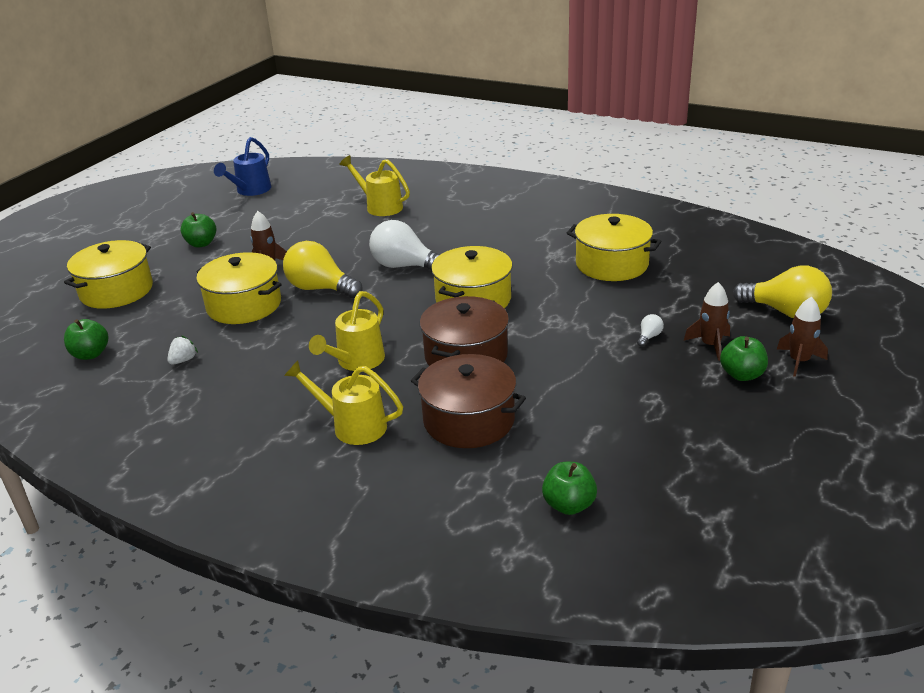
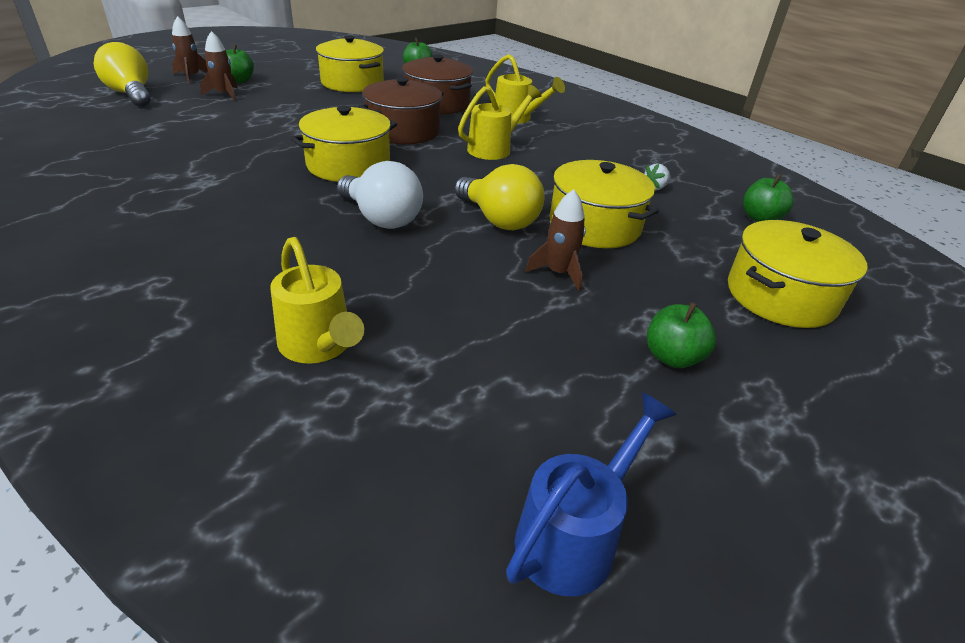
camera: 165 degrees left, 5 degrees up
yellow pot [567,214,661,281] -> yellow pot moved to [316,35,384,92]
white light bulb [637,314,664,347] -> none

